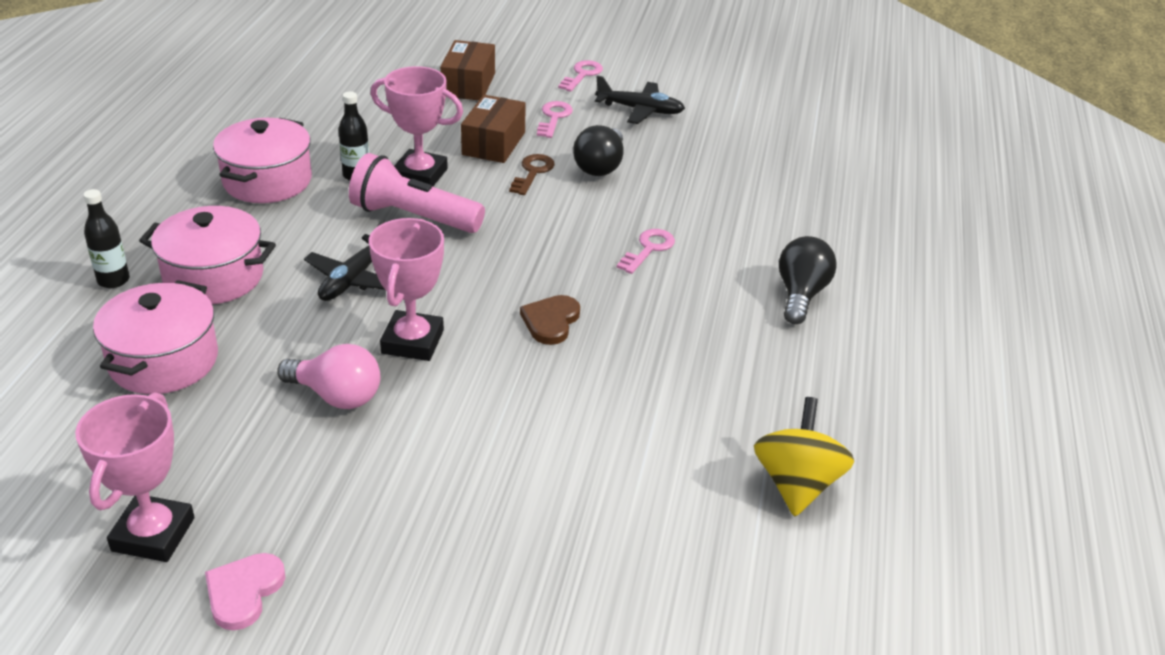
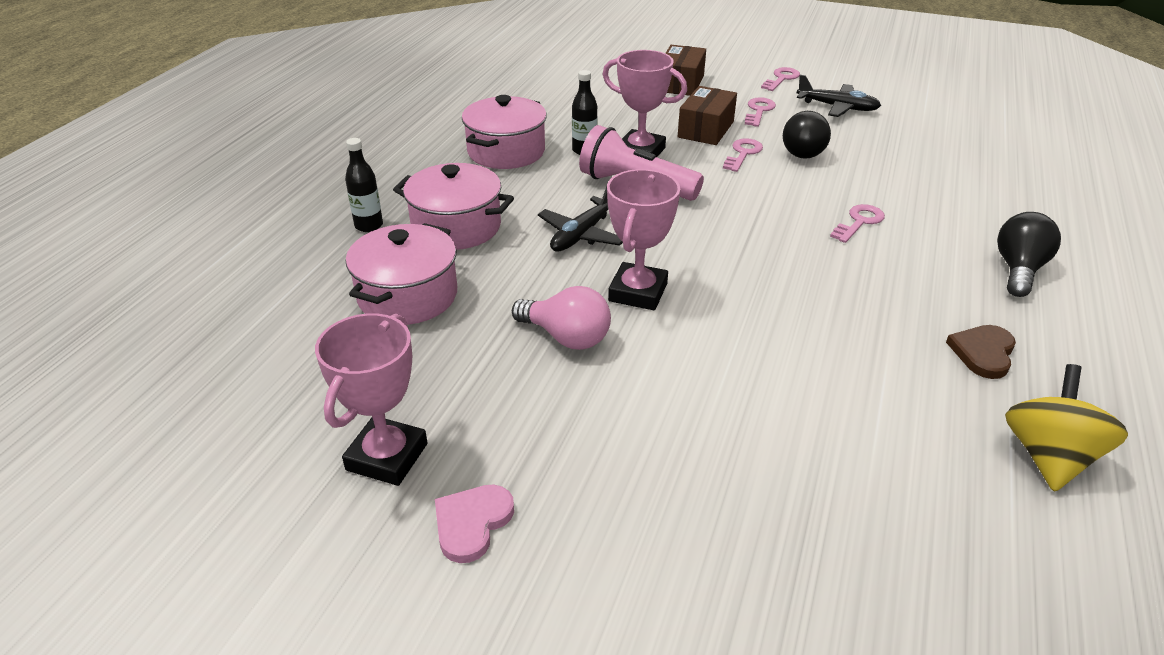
camera: 10 degrees right, 0 degrees up
brown key [509,154,555,195] -> pink key [723,138,763,172]
brown heart [520,295,580,345] -> brown heart moved to [946,325,1016,379]

